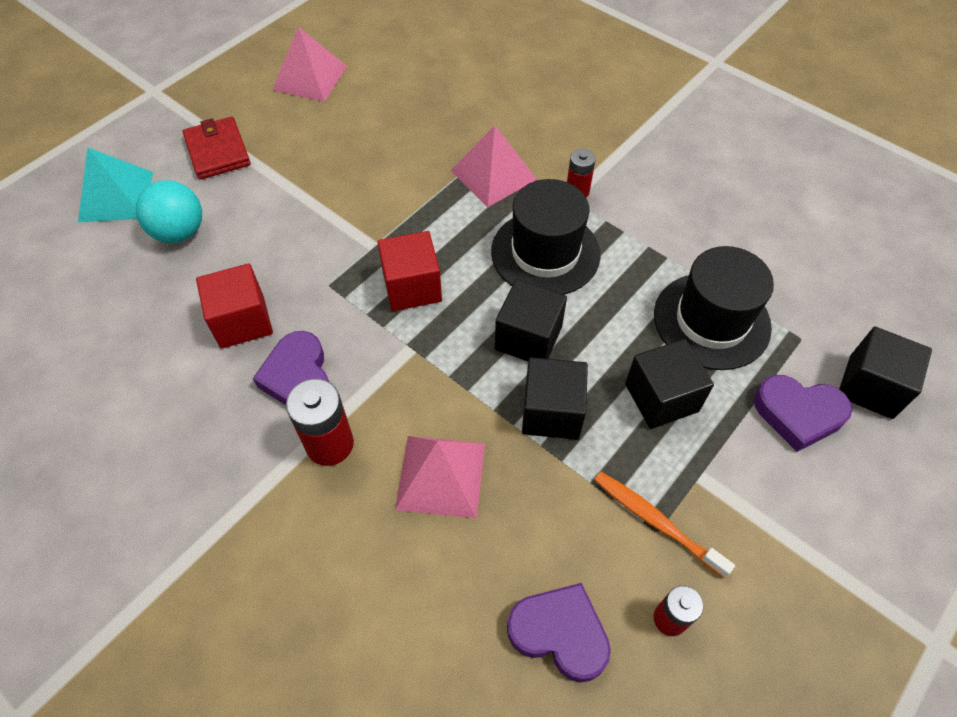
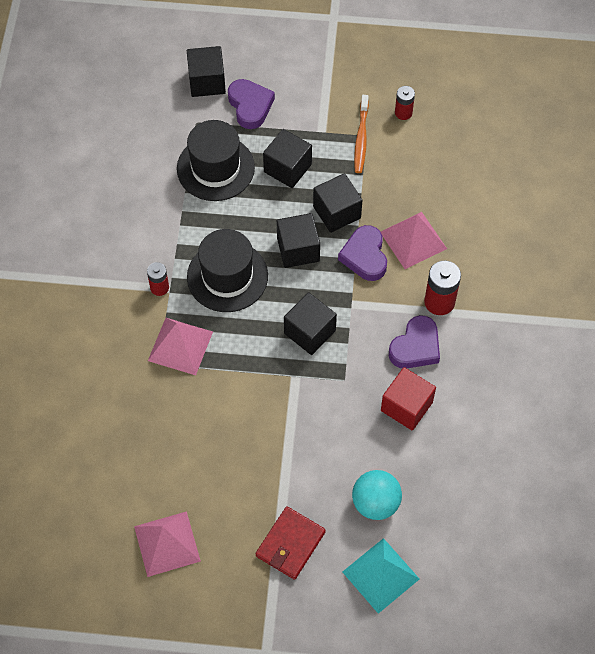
camera: 125 degrees left, 5 degrees up
red cube [378,231,442,311] -> black cube [284,292,337,355]
purple heart [507,583,611,682] -> purple heart moved to [338,225,387,281]

